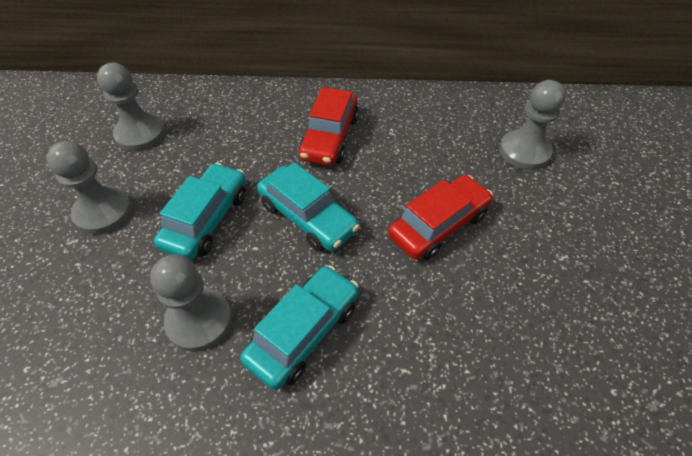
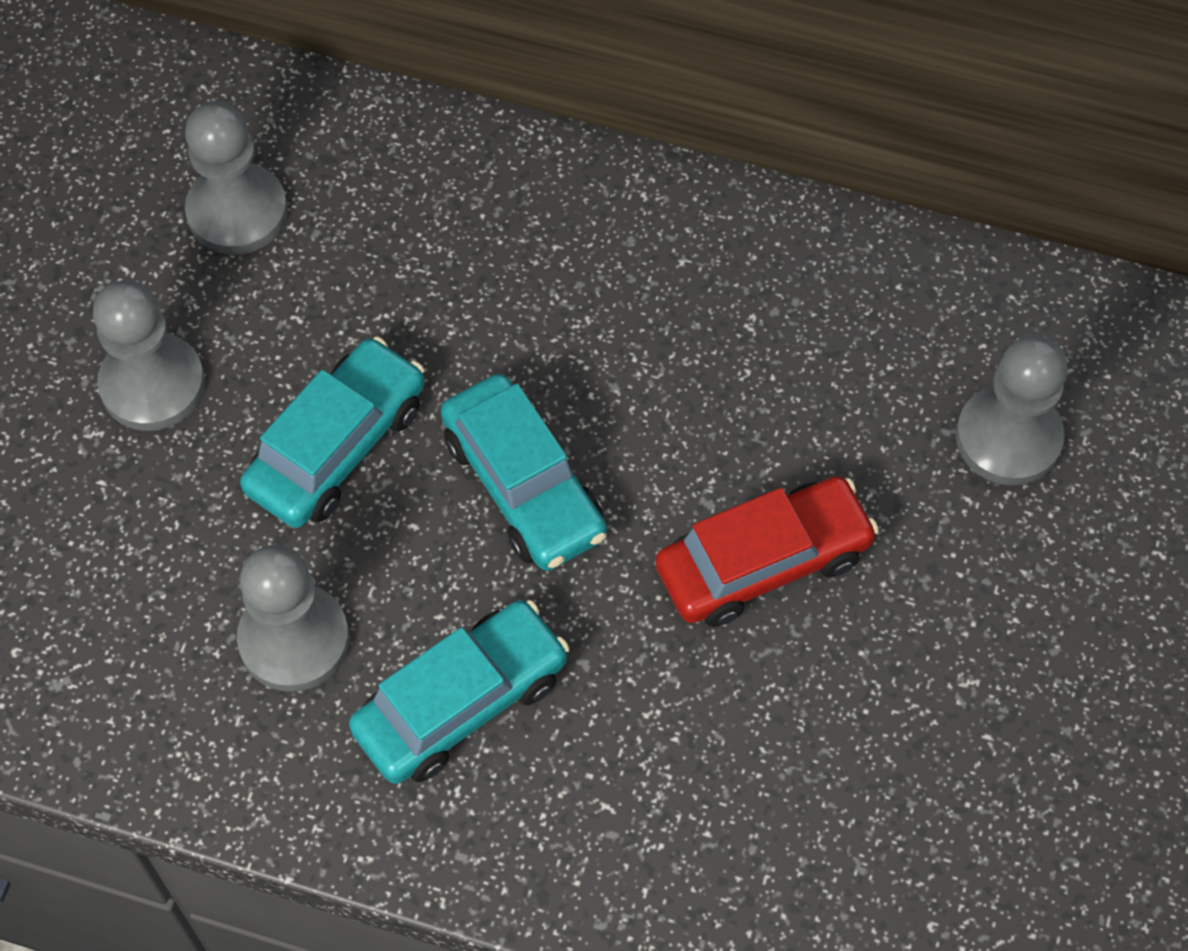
camera: 15 degrees right, 10 degrees up
red car [299,87,359,166] -> none

